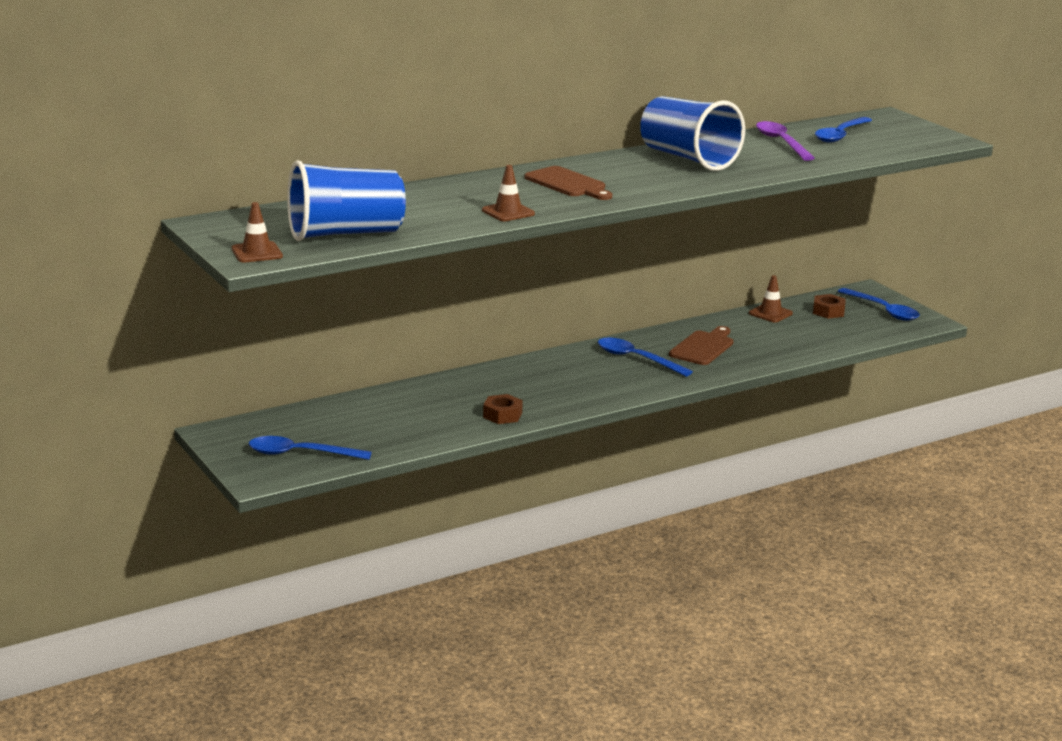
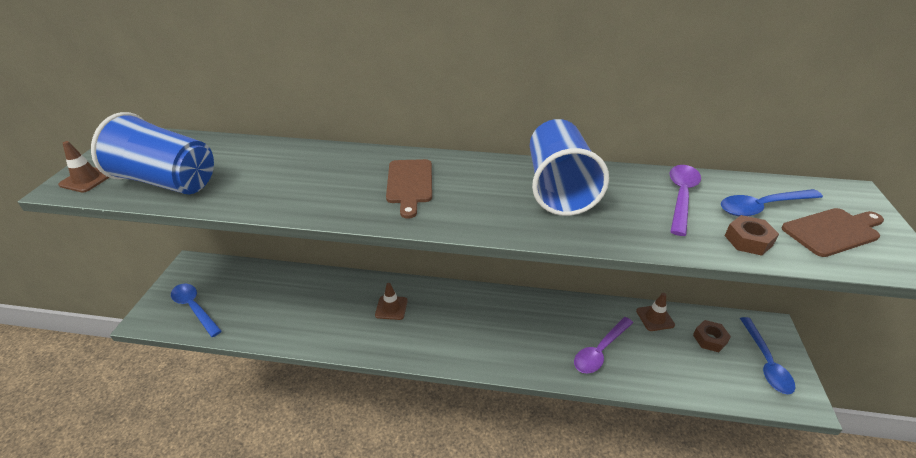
camera: 40 degrees right, 15 degrees up
brown traffic cone [482,165,535,221] -> brown traffic cone moved to [375,283,408,320]
brown nut [483,394,523,424] -> brown nut moved to [725,215,779,256]
blue spoon [598,338,693,377] -> none
brown cutting board [669,326,734,365] -> brown cutting board moved to [782,208,884,257]
none -> purple spoon [574,317,633,373]

